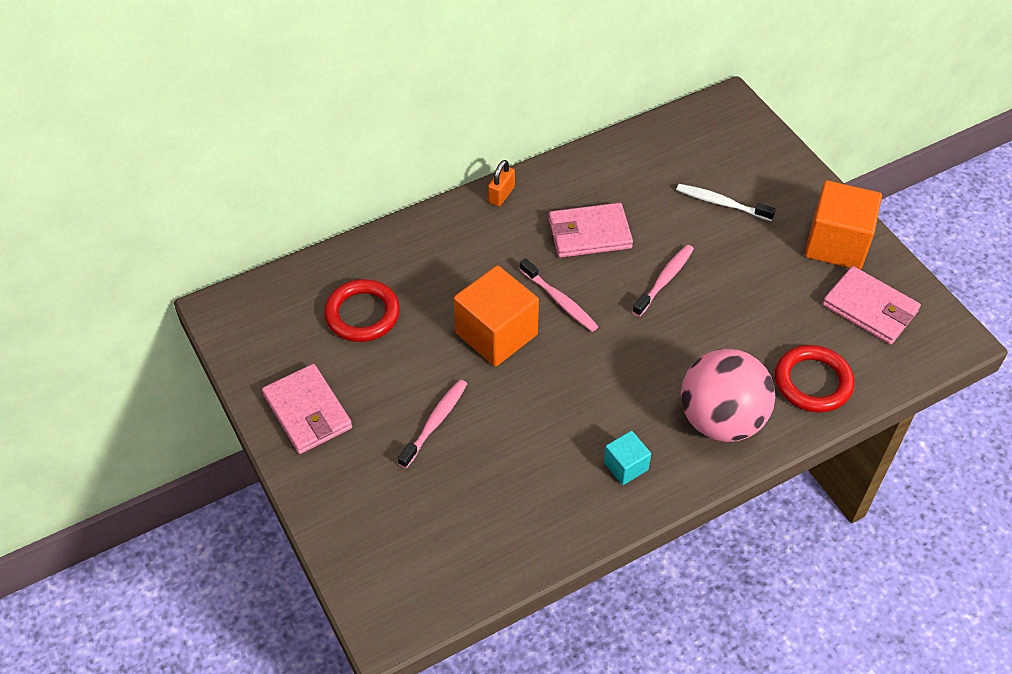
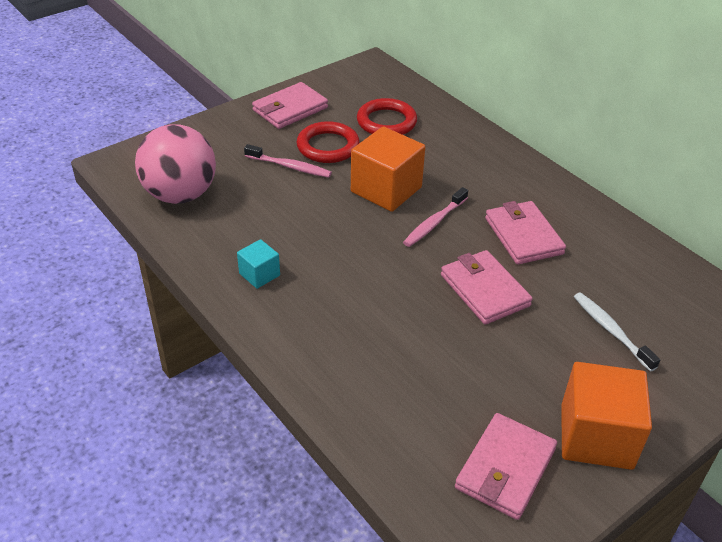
camera: 80 degrees right, 10 degrees down
orange padlock [488,160,515,207] -> none
pink toothbrush [633,244,694,317] -> pink wallet [441,250,533,325]
white toothbrush [676,184,776,221] -> white toothbrush turned 45 degrees counterclockwise [574,292,660,372]
pink ball [681,349,775,442] -> pink ball moved to [135,124,216,204]
red ring [775,345,854,412] -> red ring moved to [297,121,360,163]

